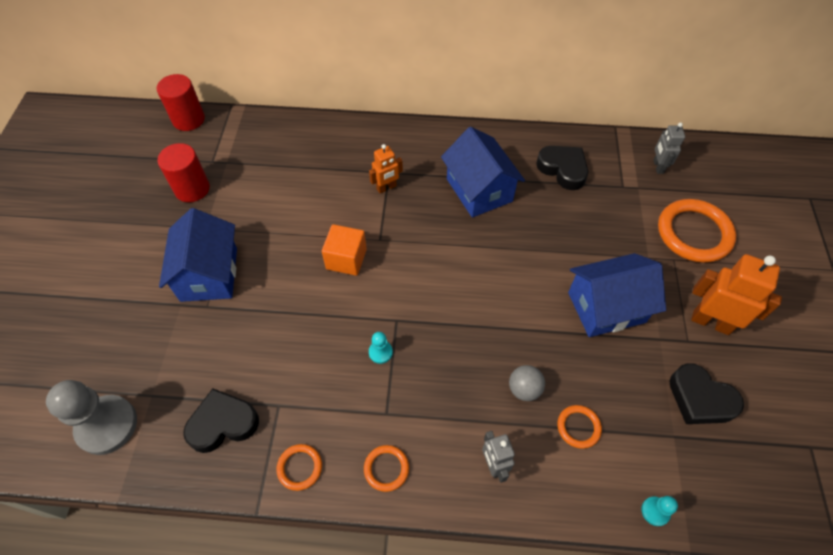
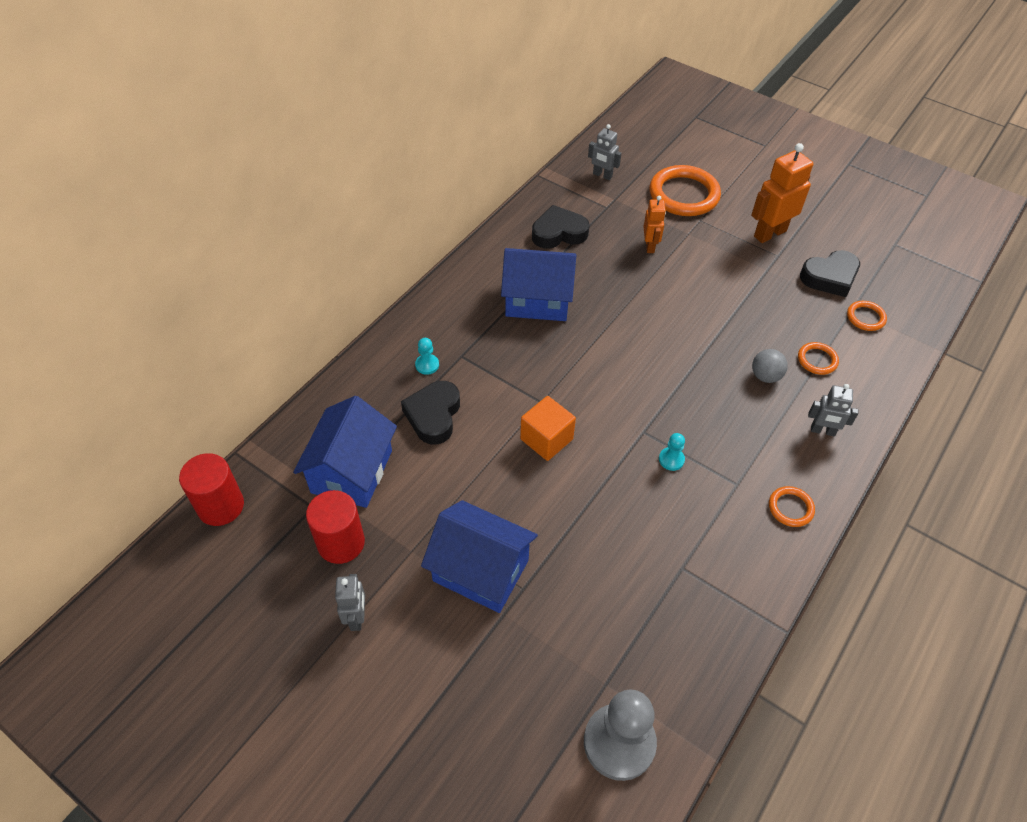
camera: 60 degrees left, 5 degrees down
black heart [183,388,259,453] -> black heart moved to [401,381,460,445]
orange ring [276,444,322,491] -> orange ring moved to [847,301,887,331]
orange robot [369,144,403,193] -> orange robot moved to [643,196,666,253]
blue house [568,253,666,337] -> blue house moved to [293,396,397,508]
turquoise pawn [641,496,678,526] -> turquoise pawn moved to [415,338,439,375]
none -> grey robot [335,574,365,631]

